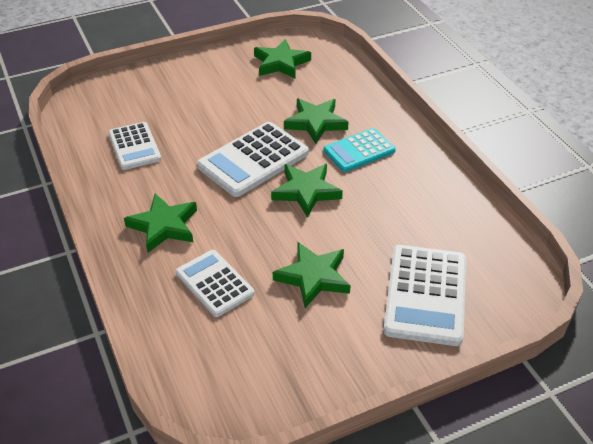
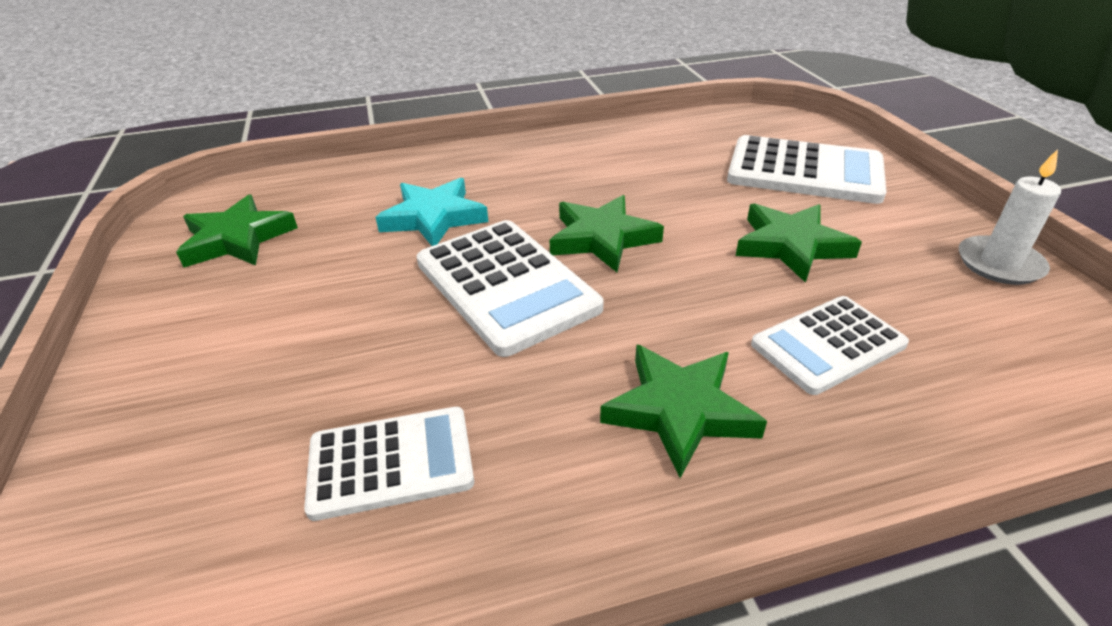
camera: 80 degrees left, 5 degrees down
green star [284,98,348,144] -> turquoise star [376,178,488,246]
turquoise calculator [323,128,396,172] -> none
none -> white candle [959,149,1061,285]

